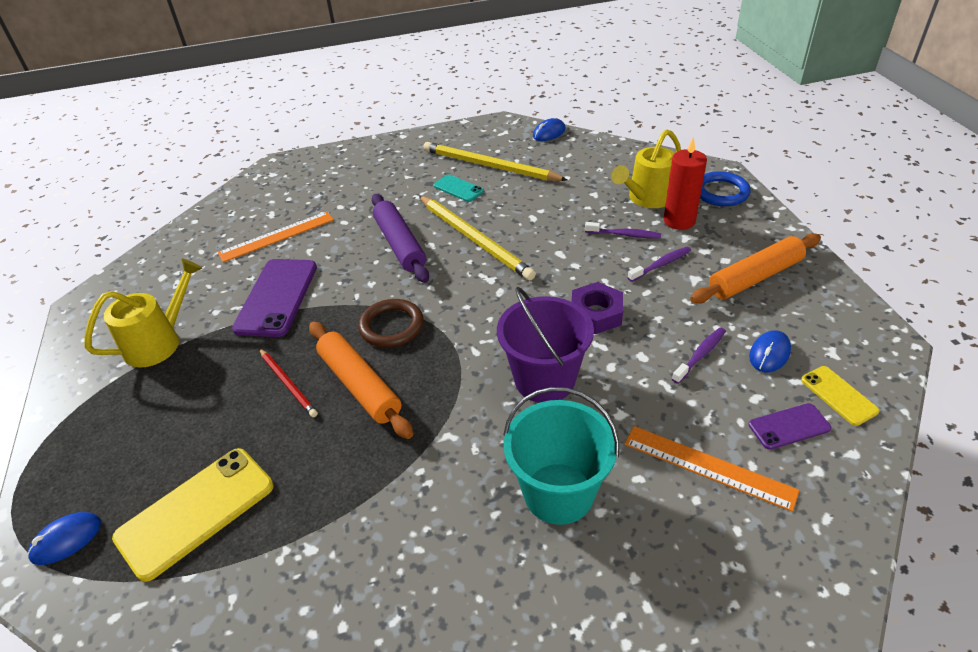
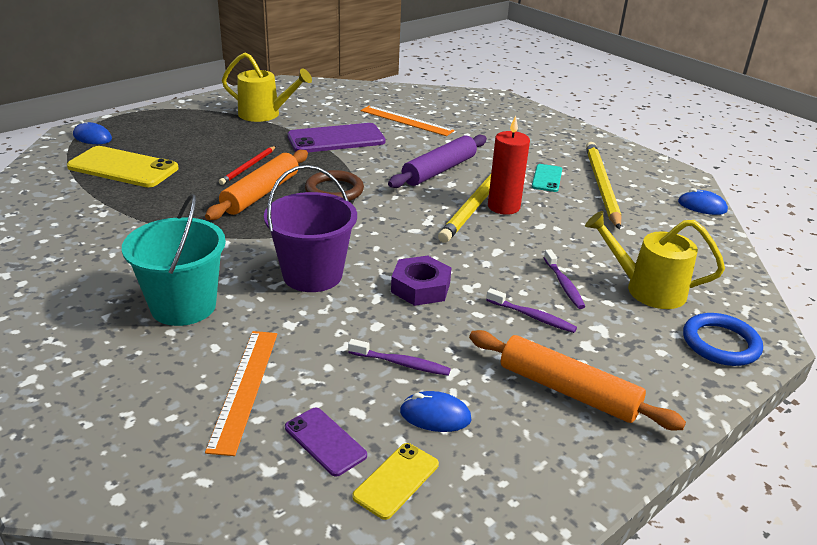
camera: 60 degrees right, 10 degrees down
red candle [664,137,707,230] -> red candle moved to [488,116,530,215]

